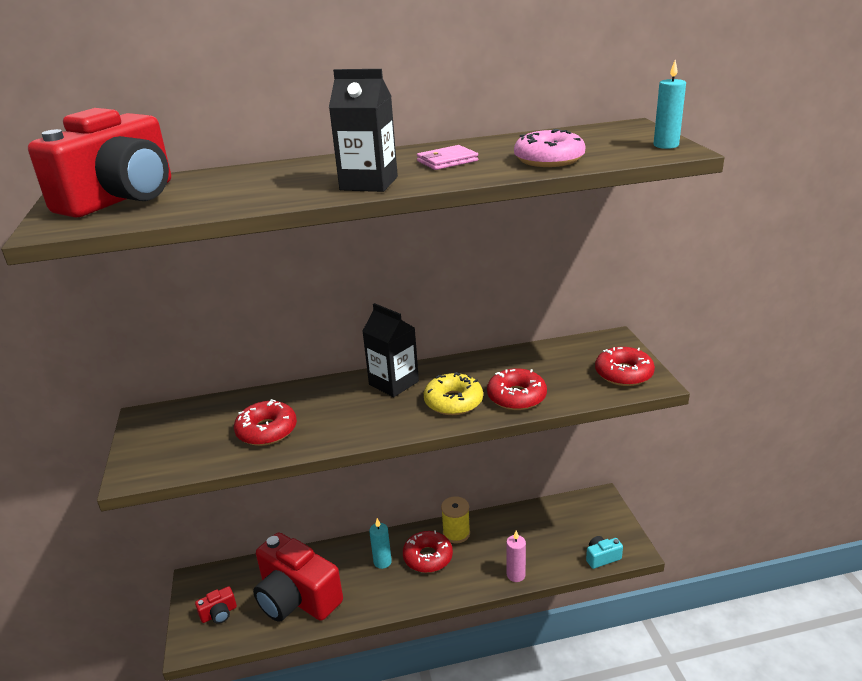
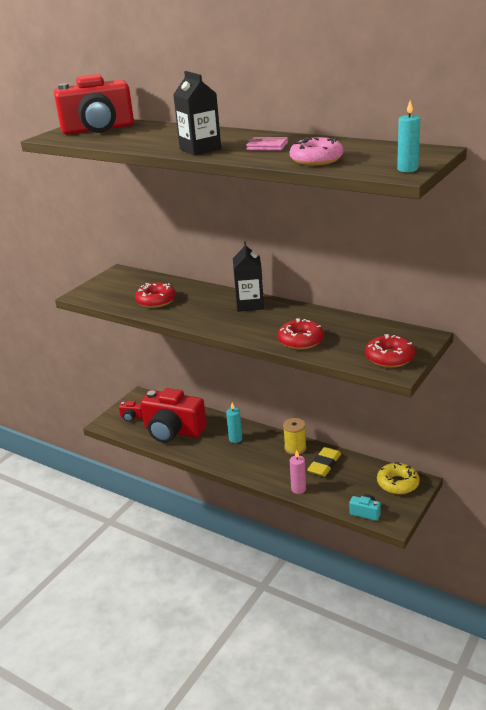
camera: 45 degrees right, 0 degrees up
red camera [253,533,343,622] -> red camera turned 60 degrees counterclockwise [141,388,207,443]
red donut [403,530,453,573] -> none
yellow donut [424,372,483,415] -> yellow donut moved to [377,462,420,494]
none -> yellow eraser [307,447,341,477]

